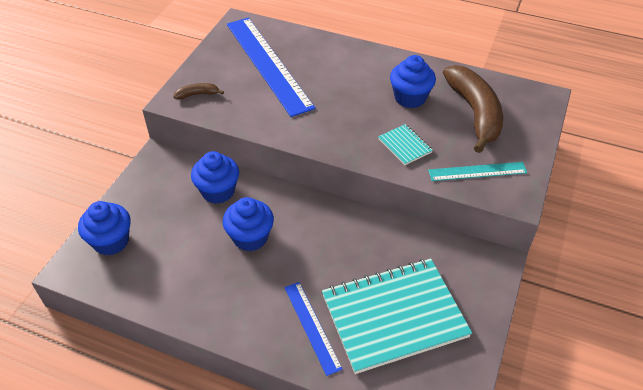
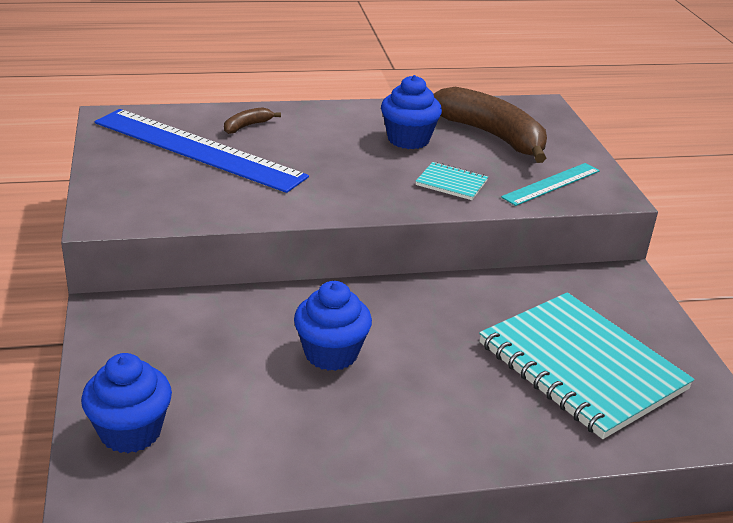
camera: 35 degrees left, 15 degrees down
brown banana [174,83,224,99] -> brown banana moved to [224,107,281,134]
blue cupcake [191,151,239,204] -> none
blue ruler [285,282,343,376] -> none
turquoise notebook [322,258,472,374] -> turquoise notebook turned 75 degrees counterclockwise [479,292,694,439]

